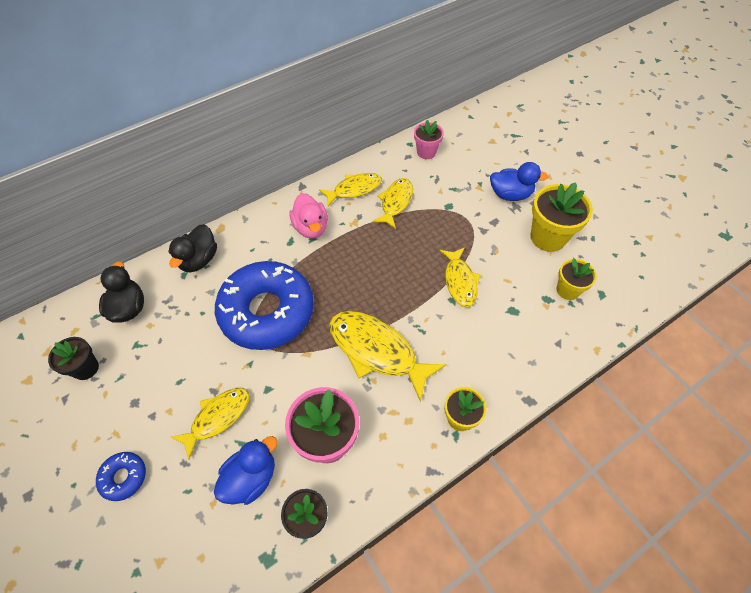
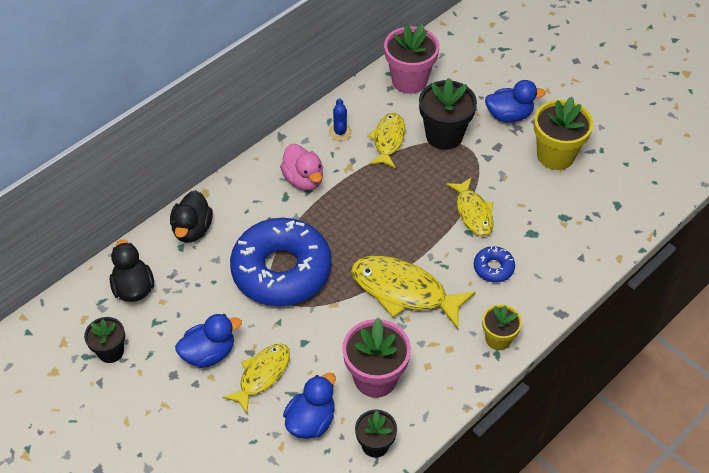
camera: 10 degrees left, 5 degrees down
blue donut [96,452,146,501] -> blue donut moved to [474,246,515,282]
yellow fish [319,173,382,206] -> blue cactus [329,98,352,141]
pink flower pot [414,120,444,159] -> pink flower pot [384,24,439,94], size x1.66
yellow flower pot [556,258,597,300] -> none
none -> blue duck [175,314,242,368]
none -> black flower pot [419,78,477,150]

